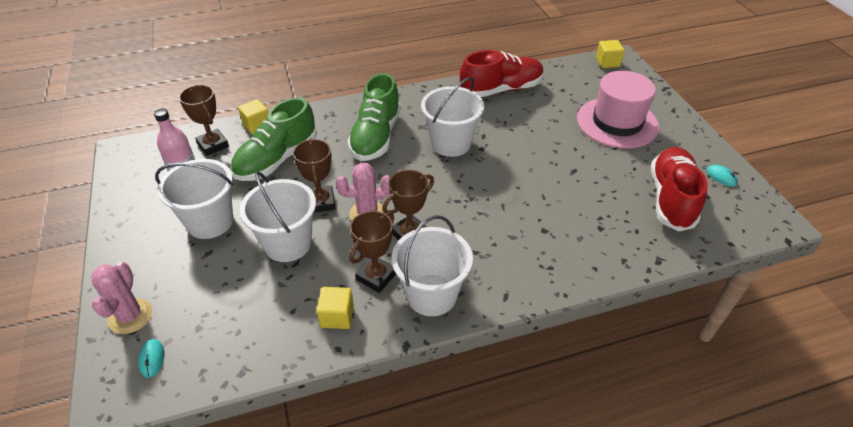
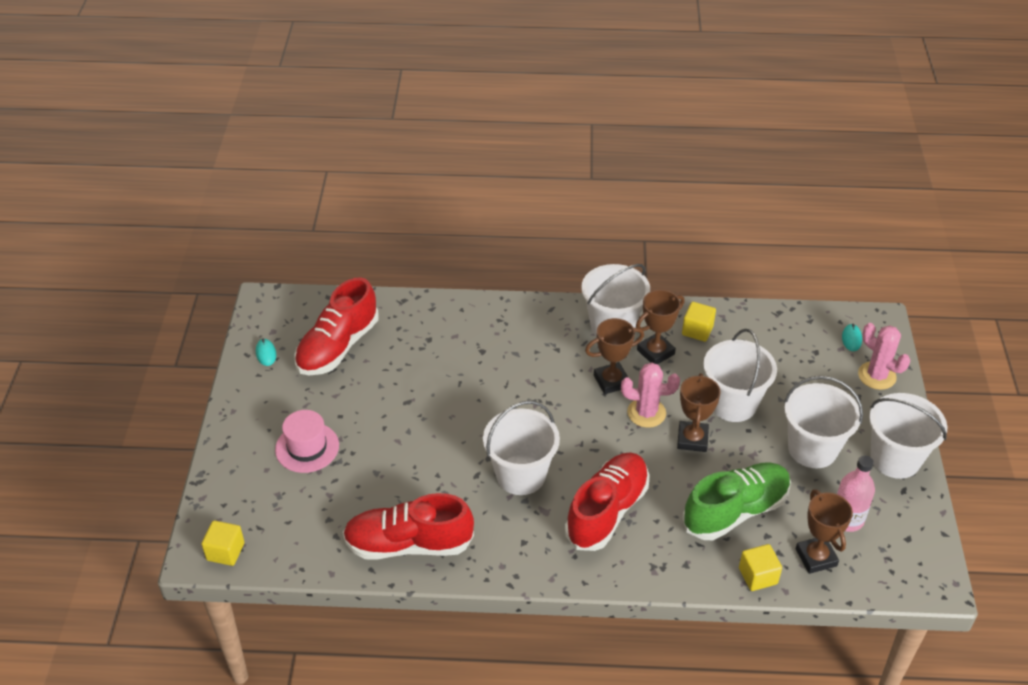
camera: 160 degrees left, 0 degrees up
pink cactus [91,262,152,334] -> pink cactus turned 60 degrees counterclockwise [858,323,910,390]
green shoe [347,73,401,161] -> red shoe [565,452,649,551]
pink hat [577,71,659,148] -> pink hat [275,410,339,473], size x0.63
none -> white bucket [869,393,947,479]

